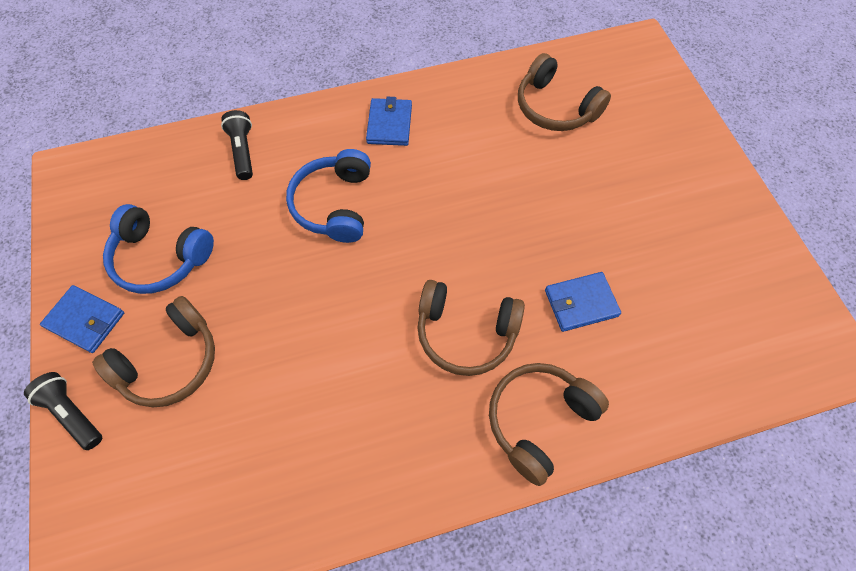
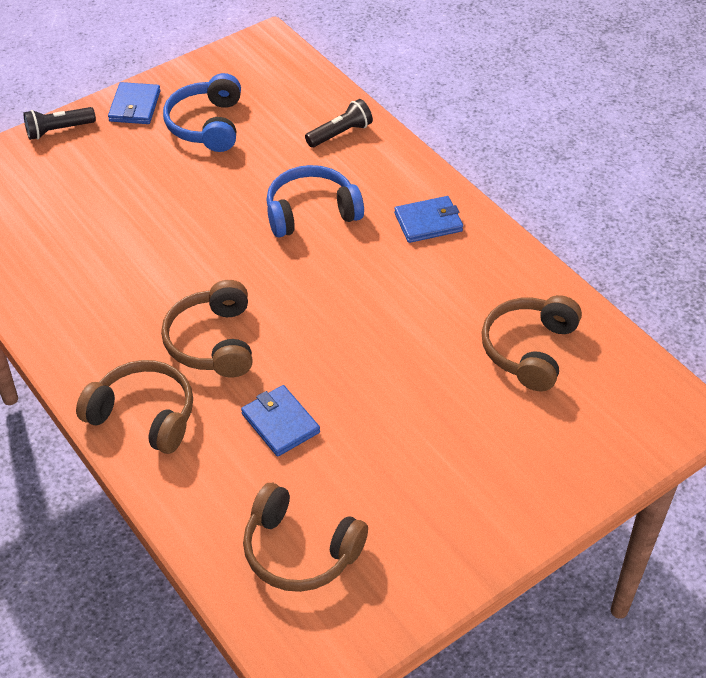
camera: 70 degrees right, 15 degrees down
black flashlight [24,372,102,450] -> black flashlight turned 135 degrees counterclockwise [23,107,96,140]
brown headphones [92,296,215,407] -> brown headphones moved to [243,483,368,592]

